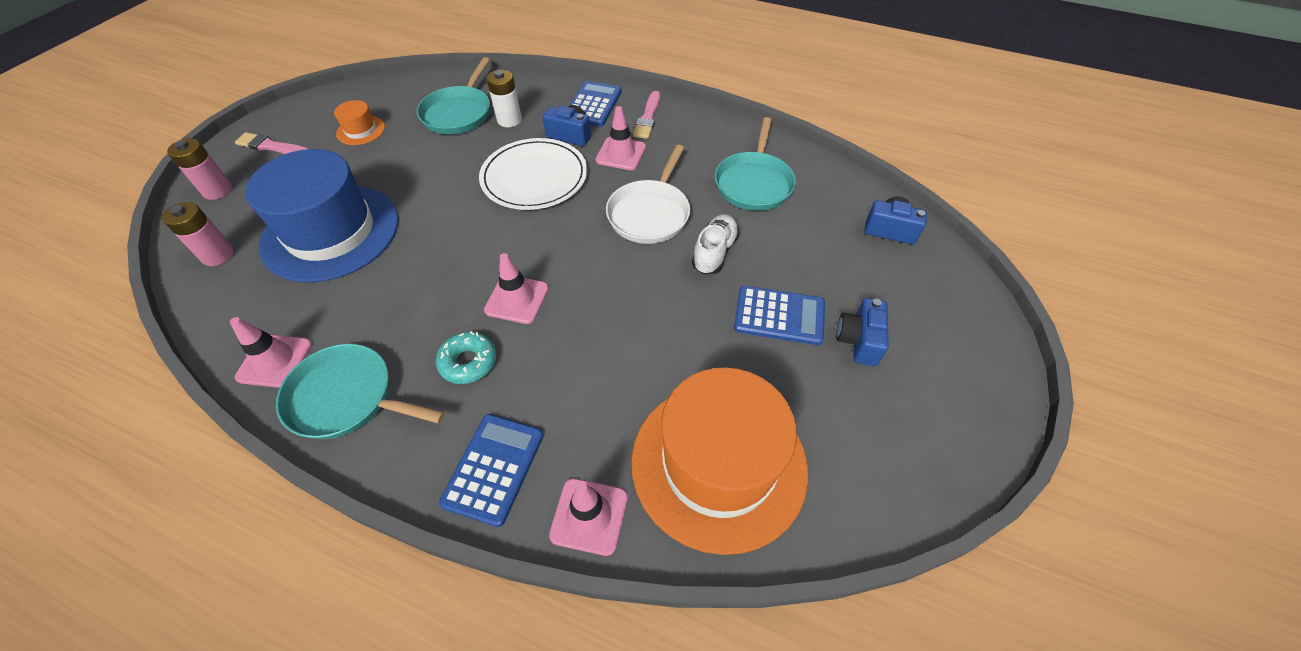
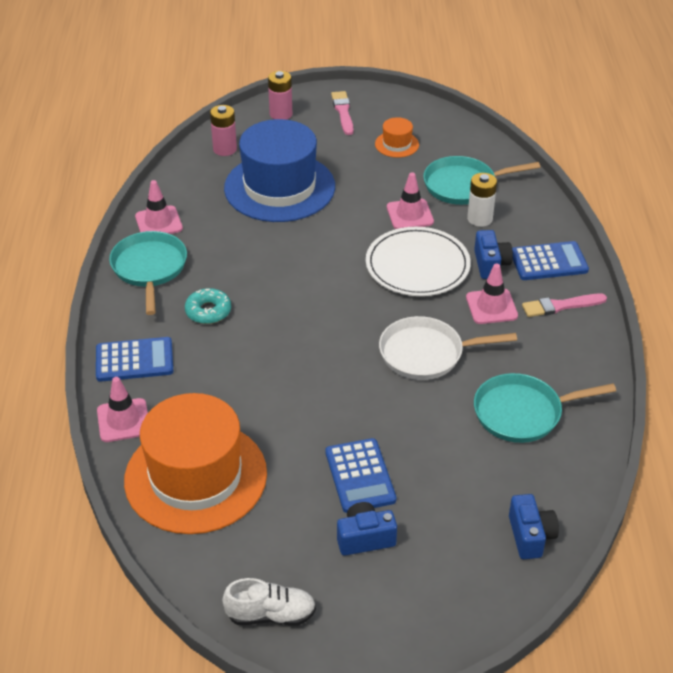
camera: 65 degrees right, 10 degrees down
pink traffic cone [484,253,549,324] -> pink traffic cone moved to [387,172,434,229]
white shoe [692,214,740,274] -> white shoe moved to [222,578,316,626]

